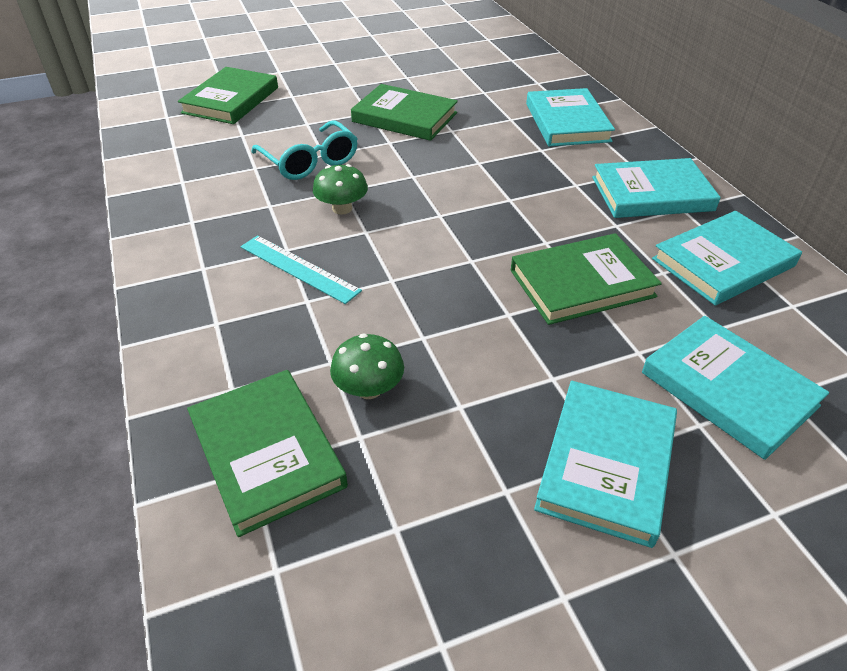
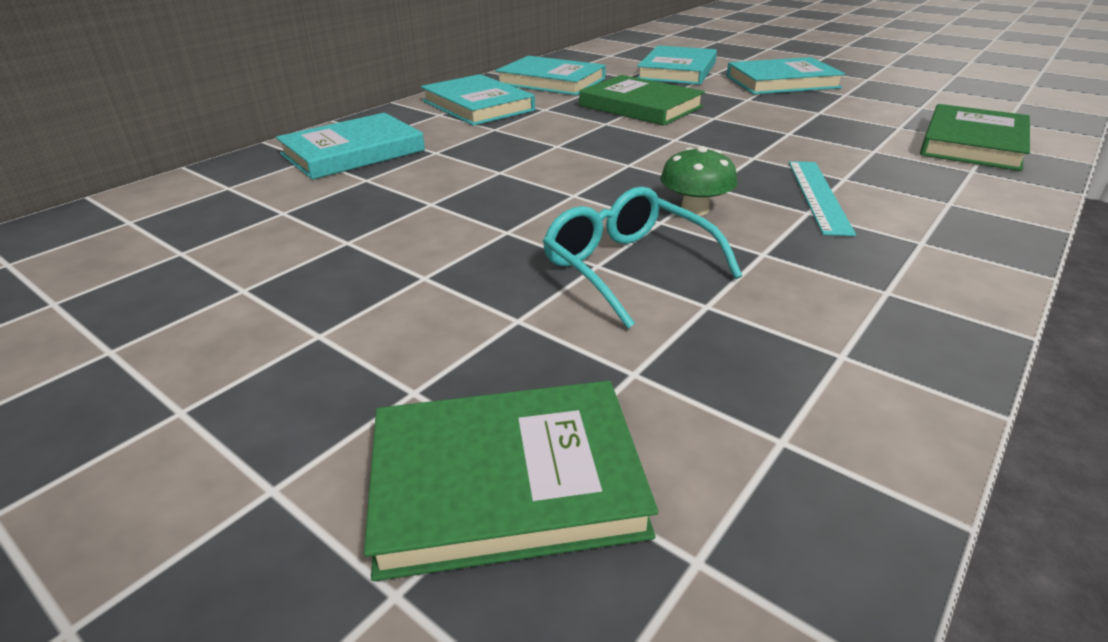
camera: 120 degrees left, 10 degrees down
turquoise glasses [251,120,358,180] -> turquoise glasses turned 60 degrees counterclockwise [543,187,742,328]
green mushroom [330,334,404,399] -> none
green book [351,84,458,141] -> none

